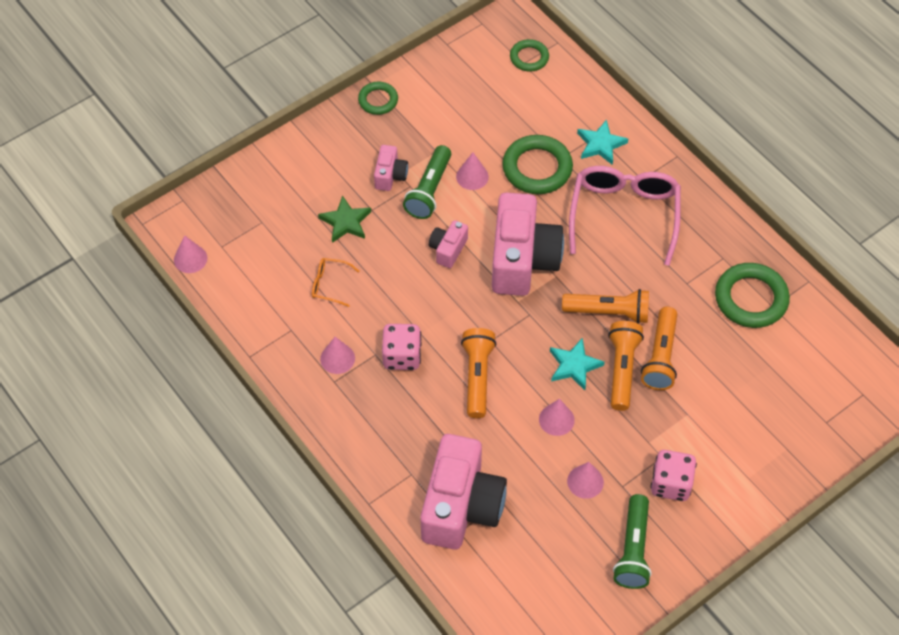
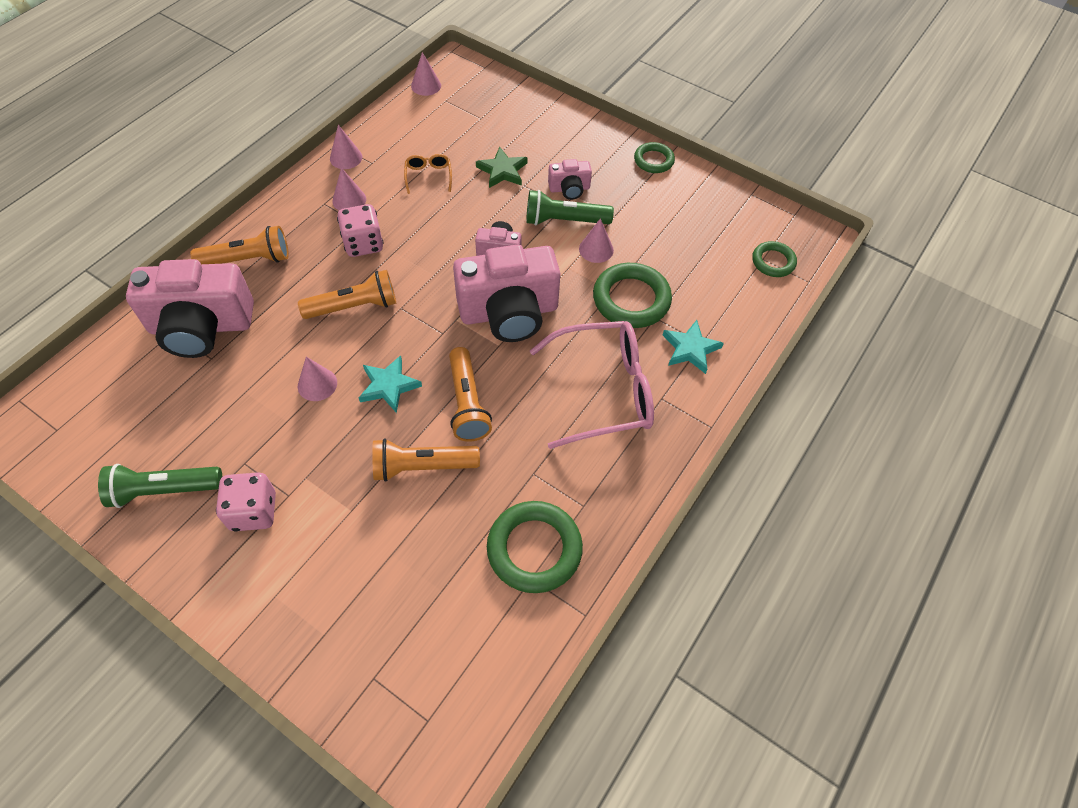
camera: 70 degrees right, 0 degrees up
pink cone [567,462,604,499] -> pink cone moved to [330,125,362,169]
orange flashlight [608,321,644,411] -> orange flashlight moved to [190,226,289,264]

